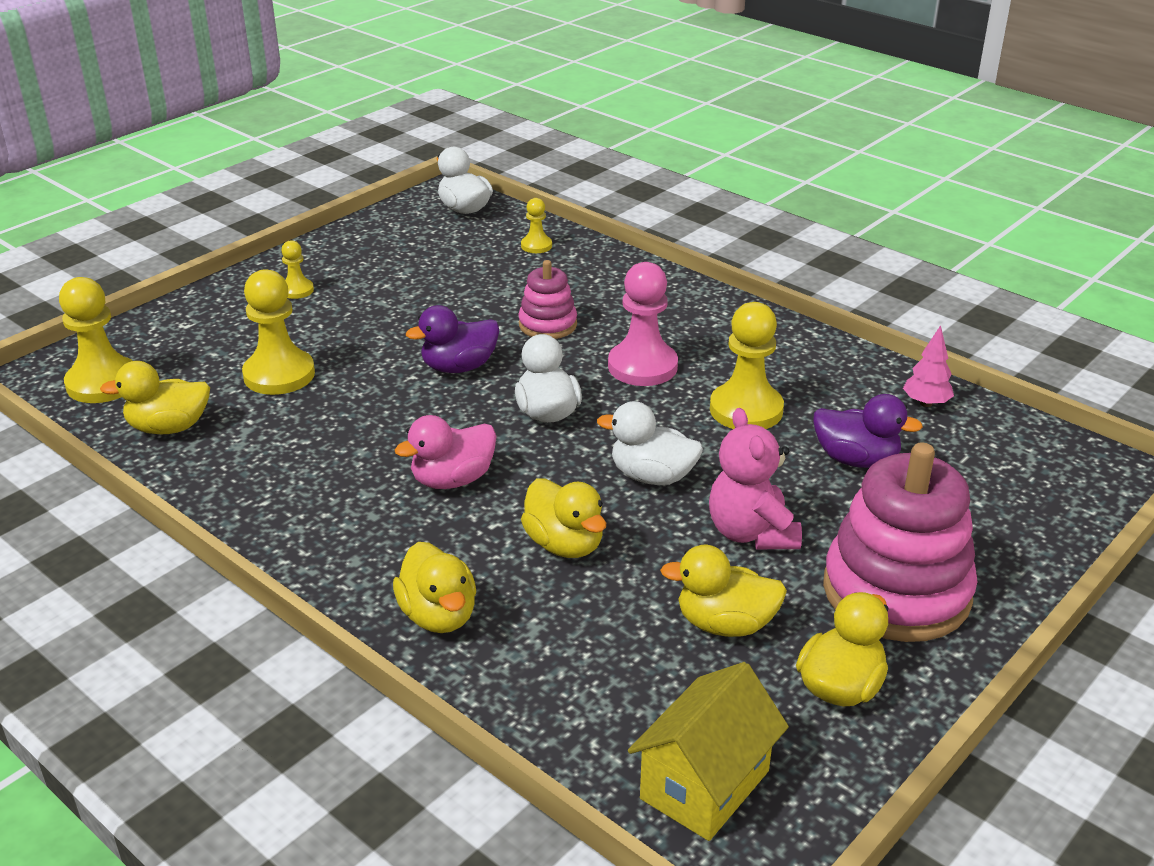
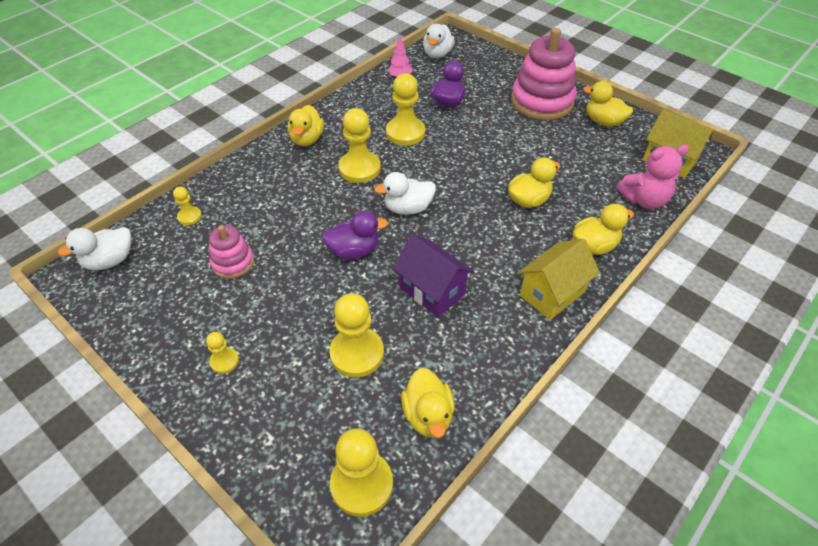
camera: 90 degrees left, 15 degrees up
pink duck [395,415,496,489] -> none
purple duck [406,305,499,373] -> purple duck turned 75 degrees counterclockwise [322,211,388,260]
pink stacking toy [518,260,577,339] -> pink stacking toy moved to [209,225,254,279]
white duck [597,401,703,485] -> white duck moved to [423,24,454,58]
pink pawn [608,262,678,386] -> yellow pawn [339,108,381,183]
yellow duck [660,545,787,637] -> yellow duck moved to [288,105,324,146]
pink teddy bear [709,408,802,549] -> pink teddy bear moved to [617,145,689,209]
none -> purple house [393,235,474,317]
none -> yellow house [518,238,600,320]

